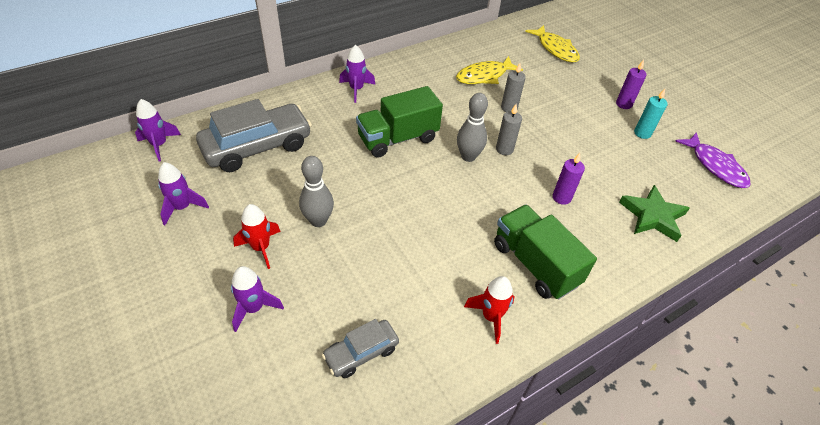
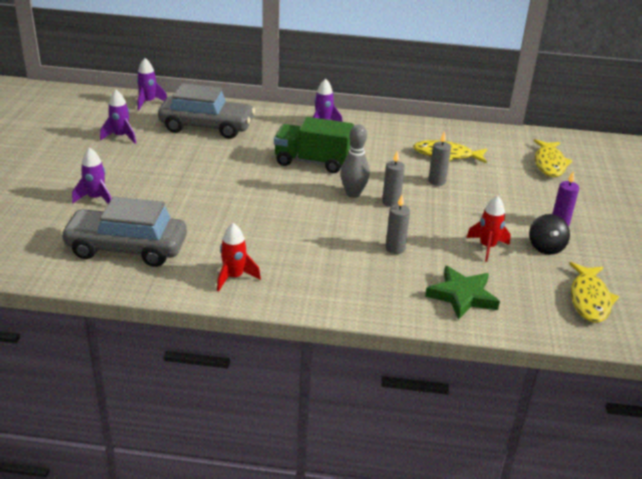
camera: 40 degrees right, 15 degrees down
red rocket [233,204,281,269] -> red rocket moved to [466,196,511,262]
grey bowling pin [299,156,334,227] -> none
grey car [322,319,399,378] -> grey car [60,197,187,267], size x1.90
green truck [494,205,597,300] -> none
purple candle [553,153,585,205] -> grey candle [385,195,410,254]
turquoise candle [634,89,668,139] -> black spinning top [529,214,570,255]
purple fish [675,132,751,188] -> yellow fish [569,262,619,323]

